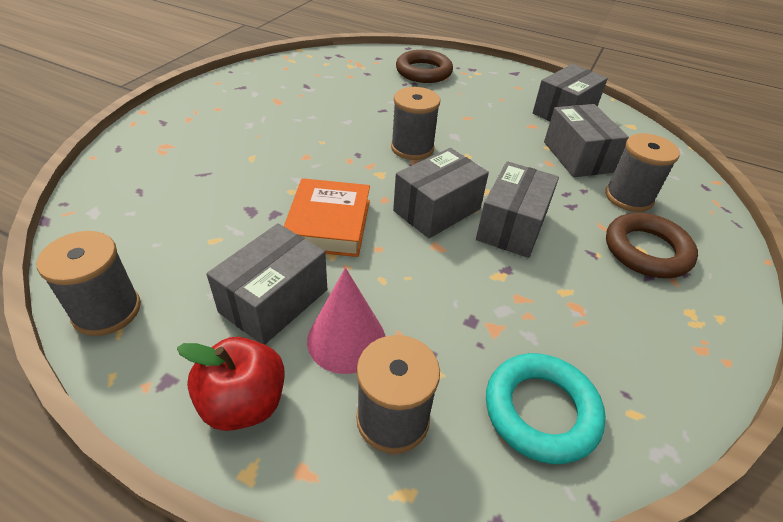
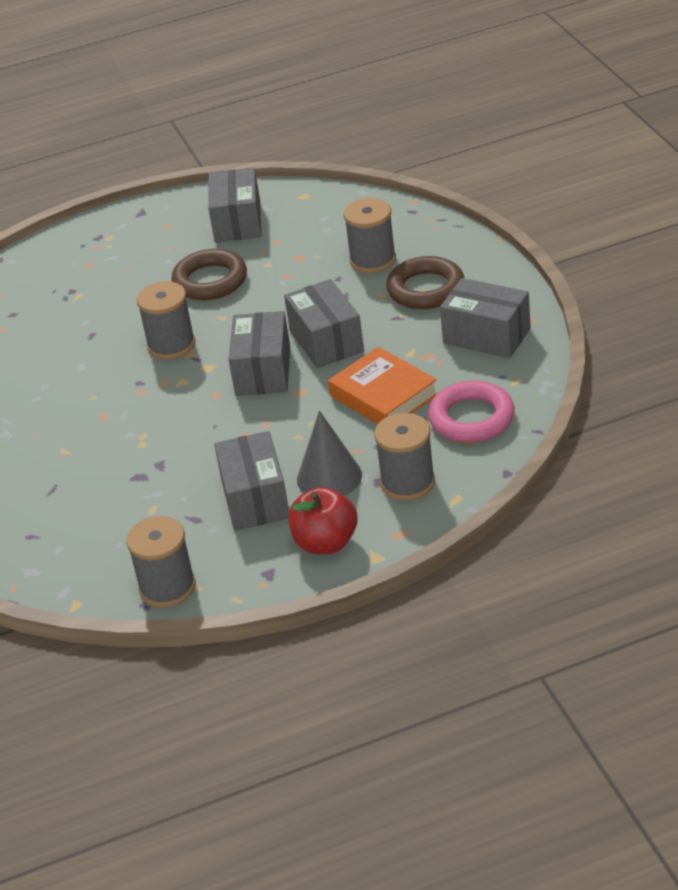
camera: 40 degrees left, 5 degrees down
orange book [284,178,370,257] -> orange book moved to [328,347,437,424]
pink cone [307,268,385,374] -> grey cone [297,411,362,496]
brown ring [396,50,453,83] -> brown ring moved to [171,249,247,300]
turquoise ring [486,353,606,464] -> pink ring [428,381,515,443]
grey box [544,104,629,177] -> grey box moved to [440,278,531,358]

